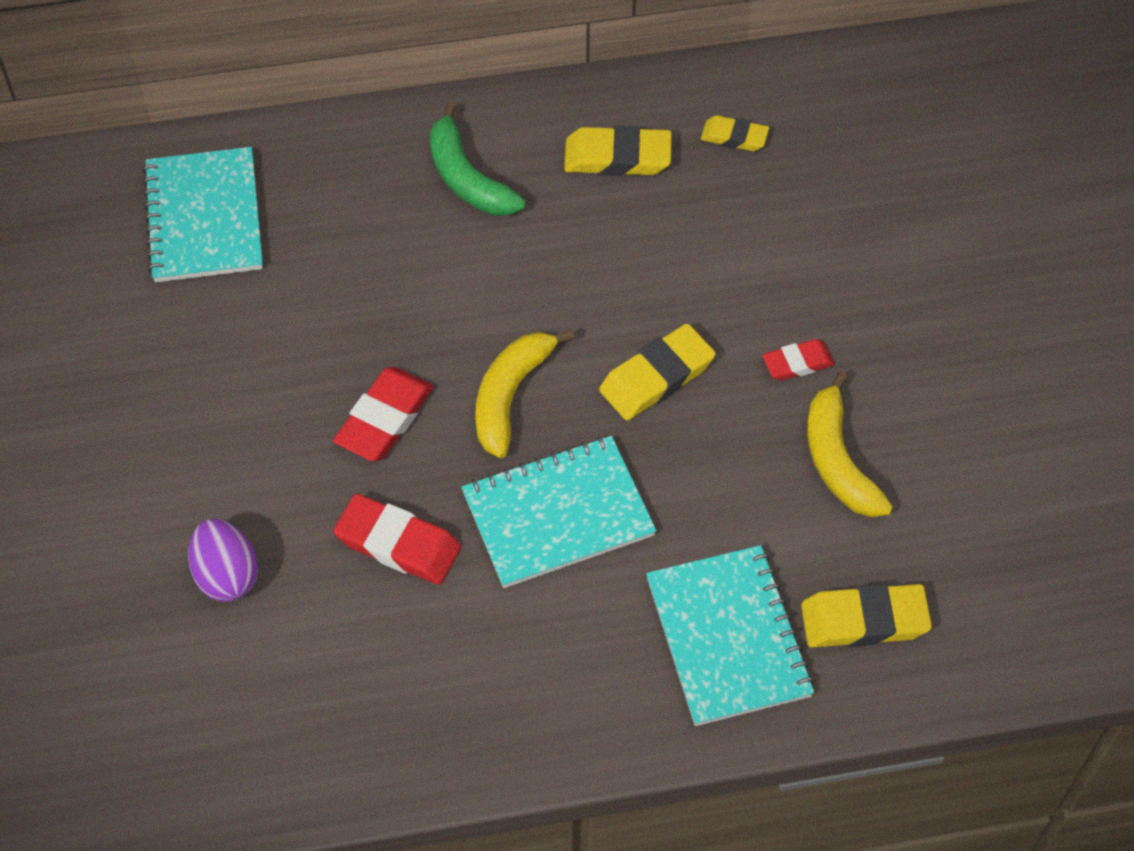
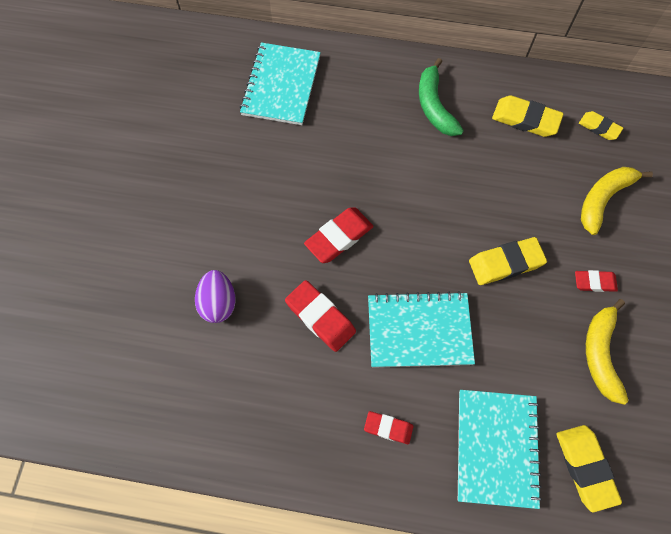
camera: 20 degrees right, 10 degrees up
yellow banana [475,329,575,458] -> yellow banana moved to [581,167,653,235]
yellow eraser [801,584,932,648] -> yellow eraser turned 60 degrees clockwise [557,425,622,512]
none -> red eraser [364,411,413,444]

